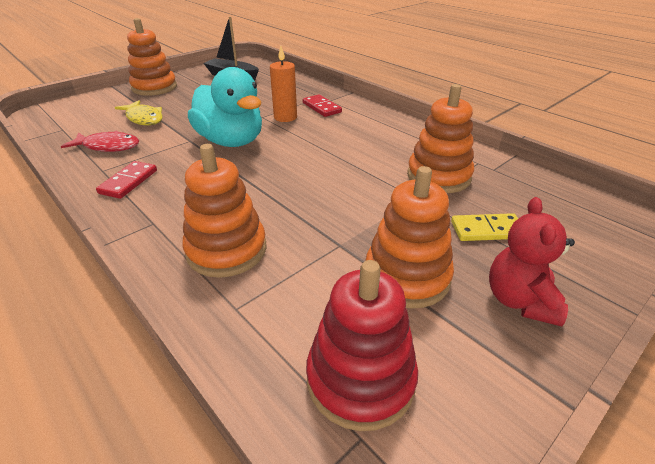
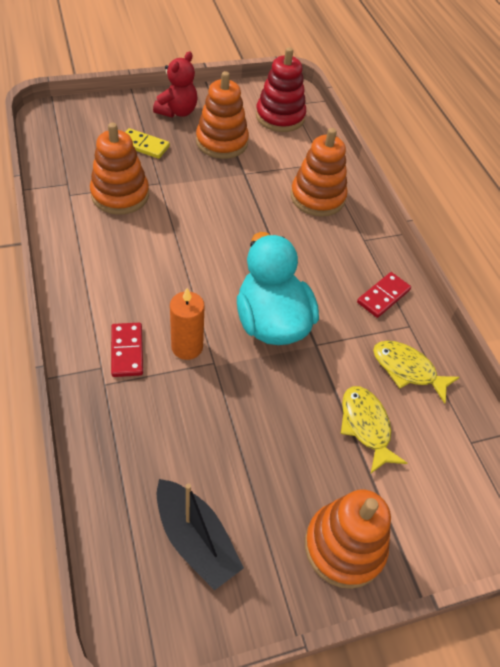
camera: 160 degrees left, 15 degrees up
red fish [61,131,139,152] -> yellow fish [373,340,460,403]

